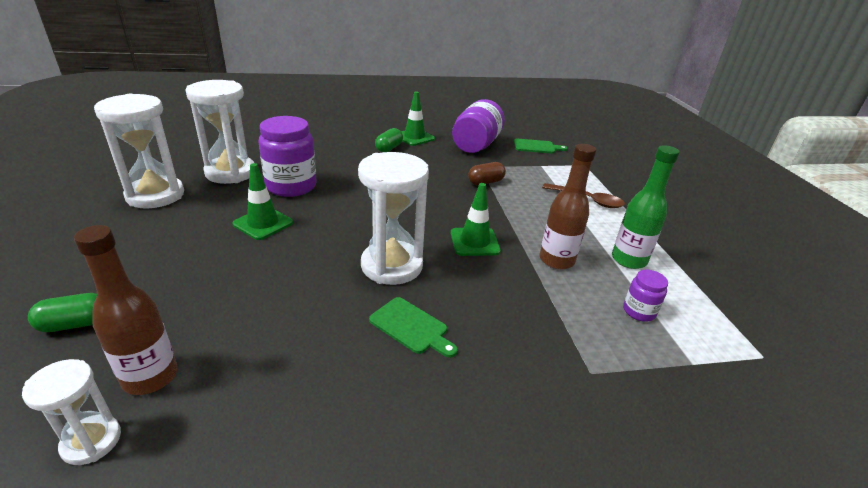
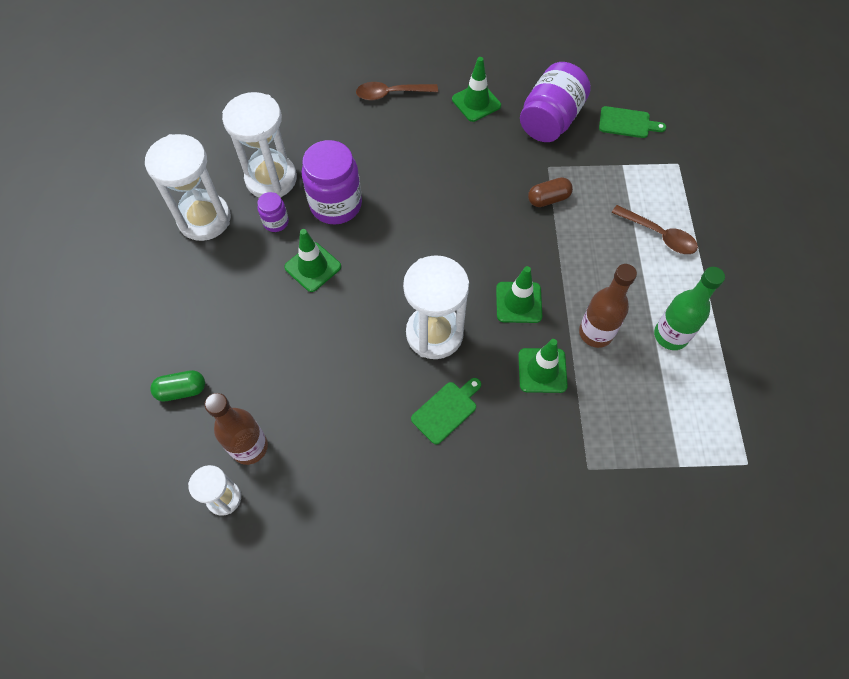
camera: 10 degrees right, 30 degrees up
green cutting board [369,297,458,358] -> green cutting board turned 90 degrees counterclockwise [411,378,481,445]
green capsule [375,128,403,152] -> none
purple jar [623,270,668,322] -> purple jar moved to [257,192,289,232]
none -> brown spoon [356,82,438,100]
none -> green traffic cone [518,339,568,393]

